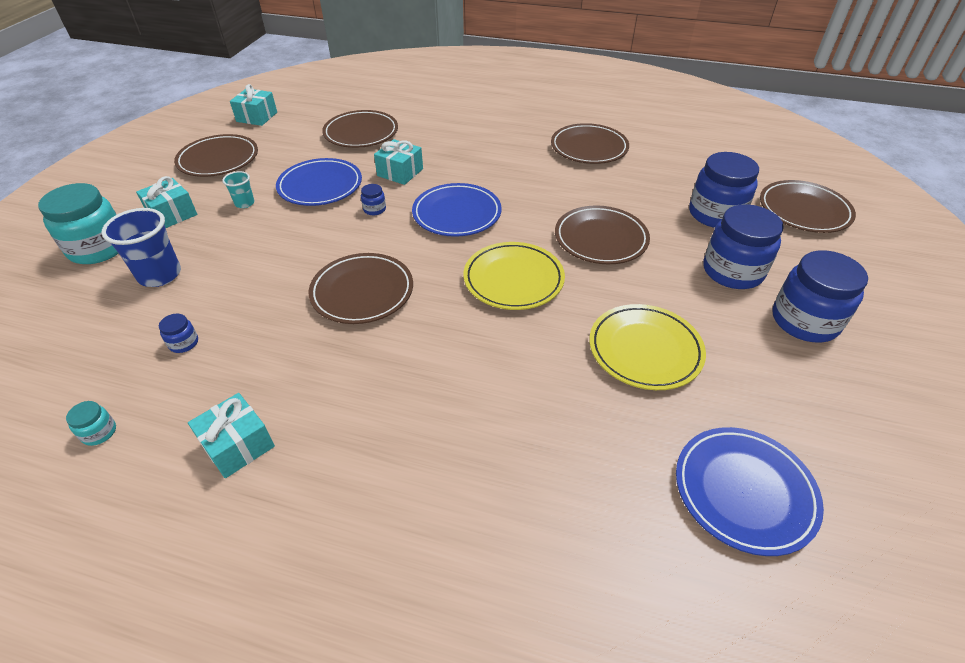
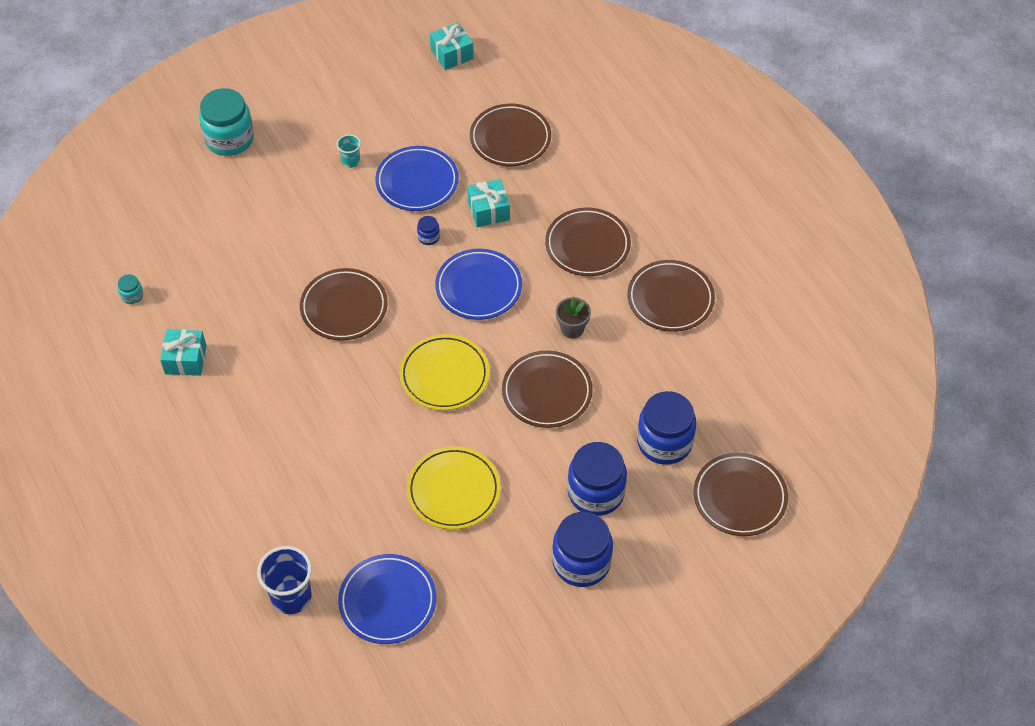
camera: 45 degrees right, 10 degrees up
blue cup [101,208,181,287] -> blue cup moved to [257,546,312,614]
turquoise gift [136,176,197,228] -> none
blue jar [159,314,198,353] -> none
brown plate [174,134,258,177] -> brown plate moved to [545,208,631,276]
none -> grey flower pot [556,297,591,339]

